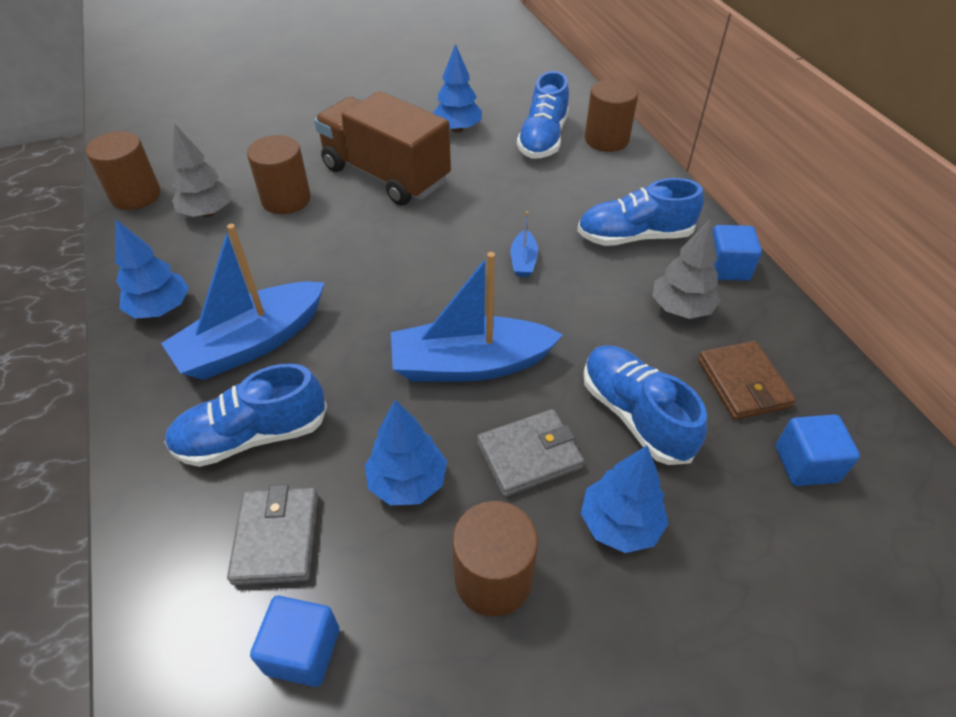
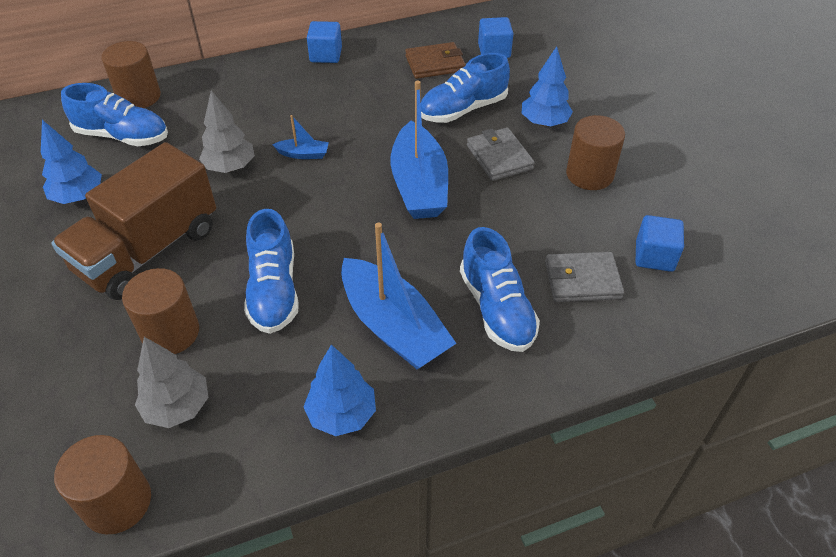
camera: 90 degrees left, 0 degrees up
blue tree [365,400,447,505] -> none
blue shoe [577,178,704,246] -> blue shoe moved to [244,209,299,334]
grey tree [652,219,721,319] -> grey tree moved to [199,90,255,173]

